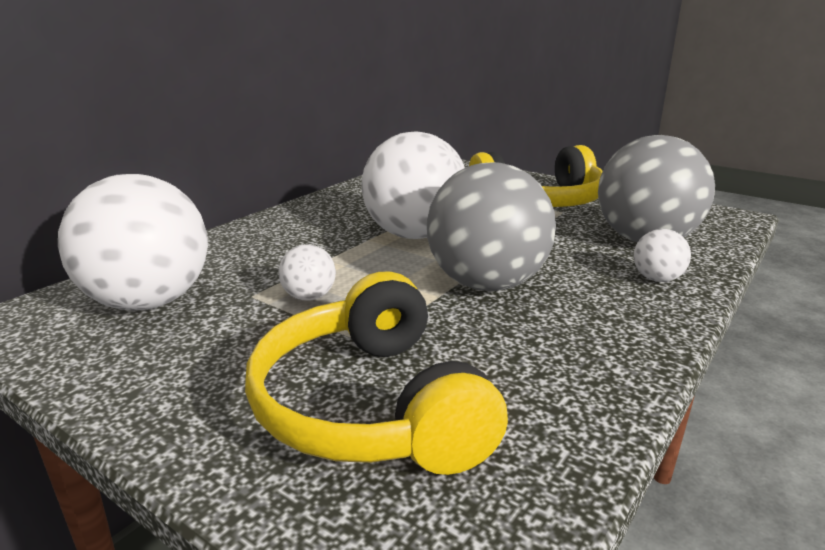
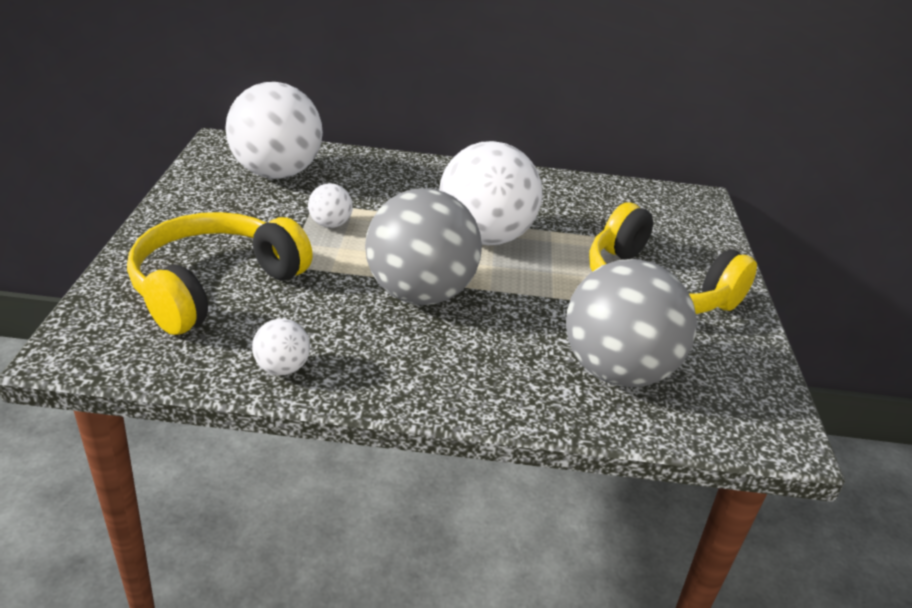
camera: 55 degrees right, 10 degrees up
white ball [634,229,691,282] -> white ball moved to [252,319,310,375]

